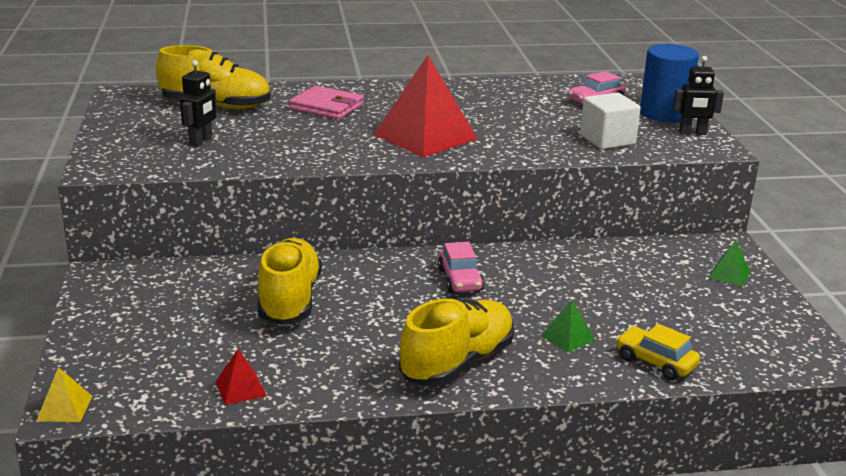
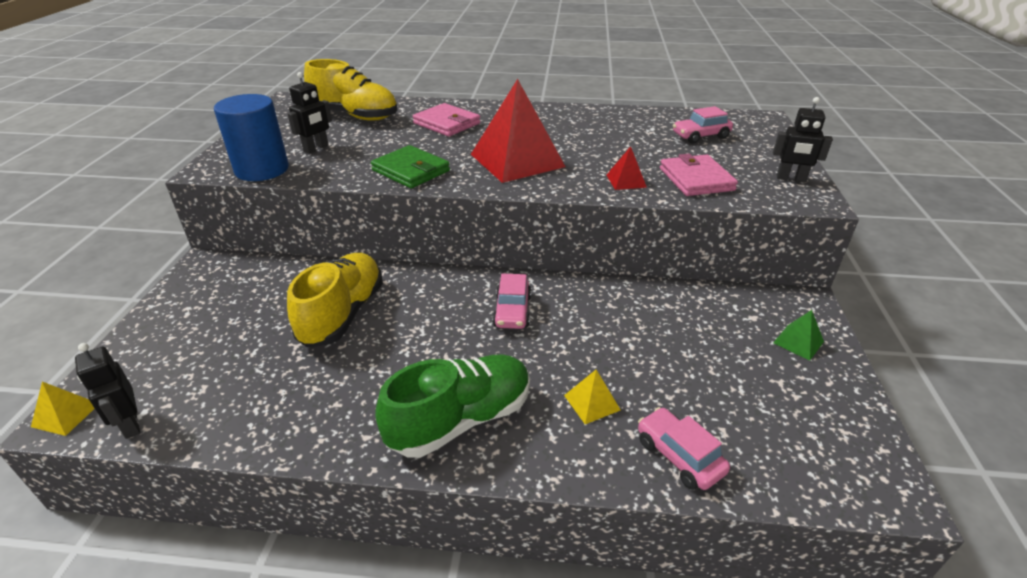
camera: 15 degrees right, 10 degrees up
red pyramid [216,349,267,405] -> red pyramid moved to [607,146,647,190]
yellow shoe [399,298,514,386] -> green shoe [375,354,530,458]
green pyramid [541,300,595,353] -> yellow pyramid [564,370,621,424]
white cube [580,93,641,149] -> pink wallet [660,154,738,196]
yellow car [616,324,700,380] -> pink car [638,407,730,490]
blue cylinder [640,44,699,122] -> blue cylinder moved to [214,94,289,181]
none -> black robot [75,343,140,439]
none -> green wallet [371,145,450,188]

